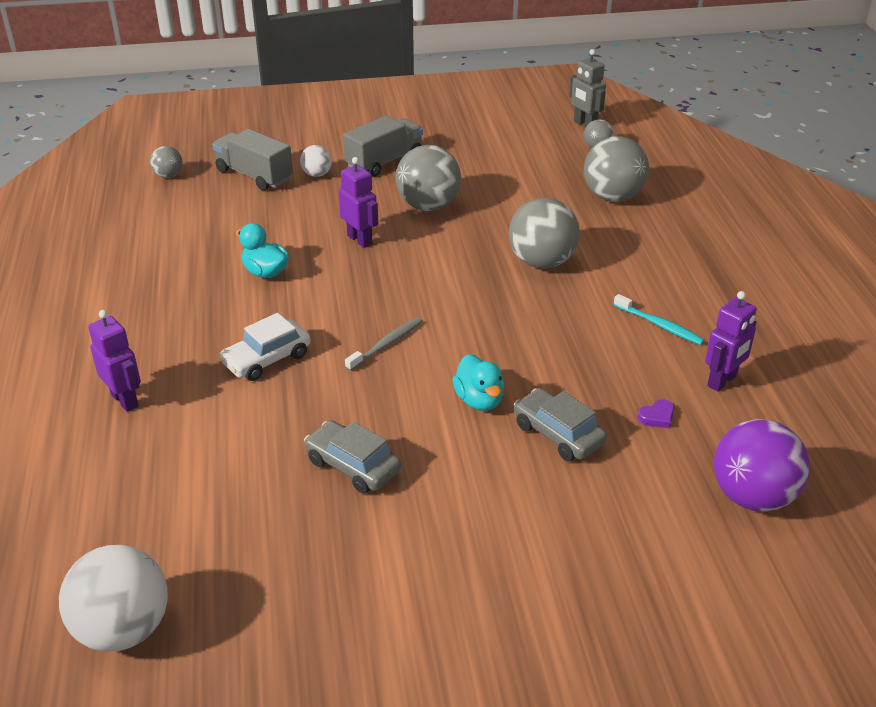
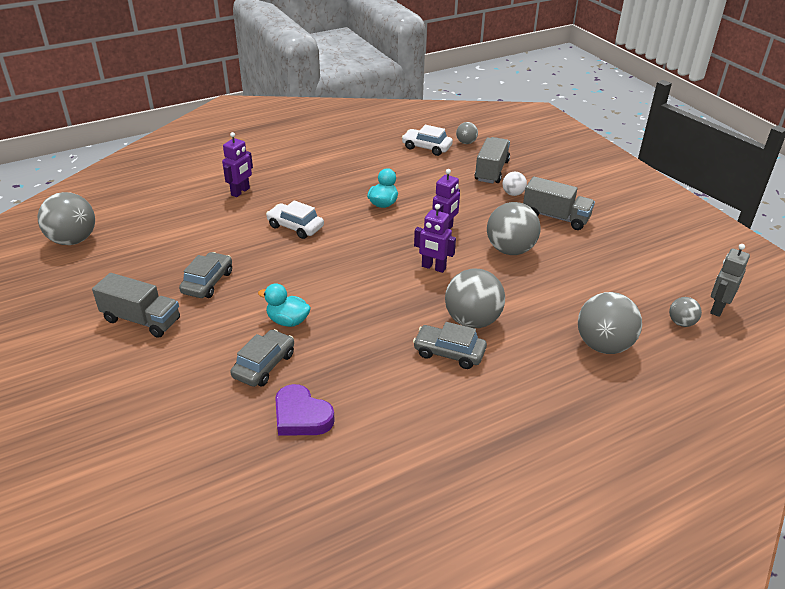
camera: 70 degrees right, 0 degrees up
white ball [59,545,168,652] -> grey ball [38,192,95,245]
grey toothbrush [345,317,422,371] -> none
turquoise duck [452,354,504,411] -> turquoise duck turned 60 degrees clockwise [258,283,311,327]
turquoise toothbrush [614,294,705,345] -> none
purple heart [638,399,674,428] -> purple heart [275,384,335,436], size x2.07
purple robot [705,291,757,392] -> purple robot moved to [414,204,456,273]
purple ball [714,419,810,512] -> none
none -> grey truck [92,273,180,338]
none -> white car [402,125,453,156]
none -> grey car [413,322,487,369]

